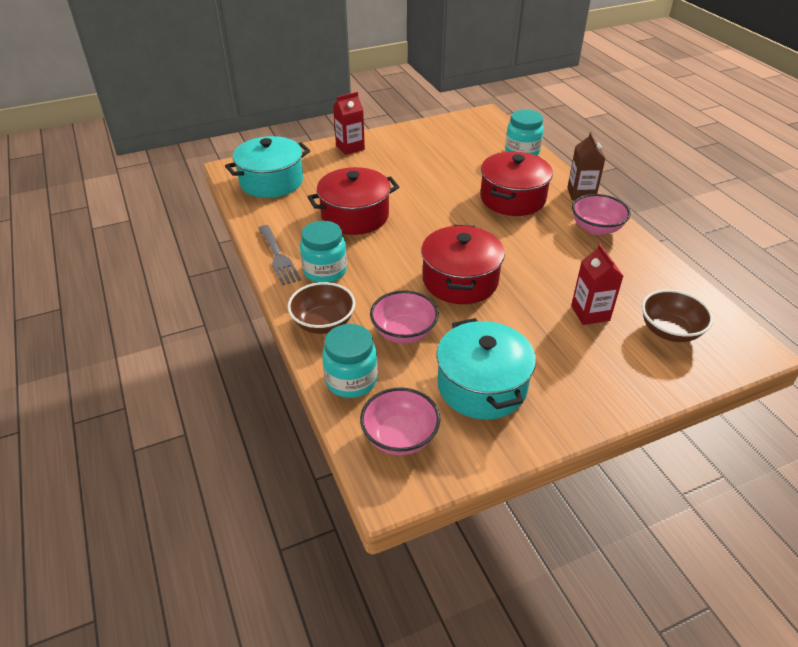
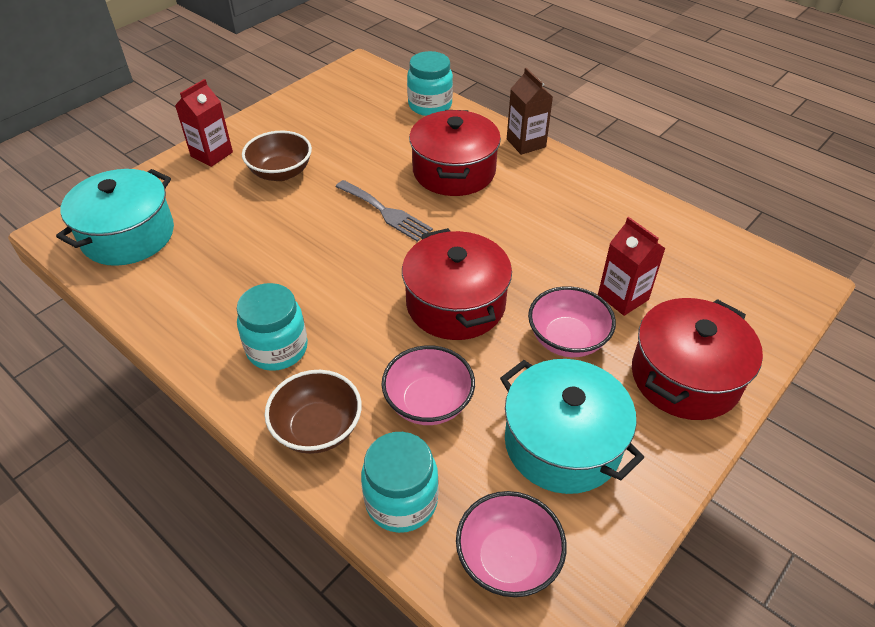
camera: 25 degrees left, 5 degrees up
grey fork [258,225,301,285] -> grey fork moved to [336,180,433,242]
red pot [308,167,399,235] -> red pot moved to [632,298,763,420]
pink bowl [572,194,631,235] -> pink bowl moved to [528,286,616,357]
brown bowl [642,290,713,342] -> brown bowl moved to [242,130,312,181]

